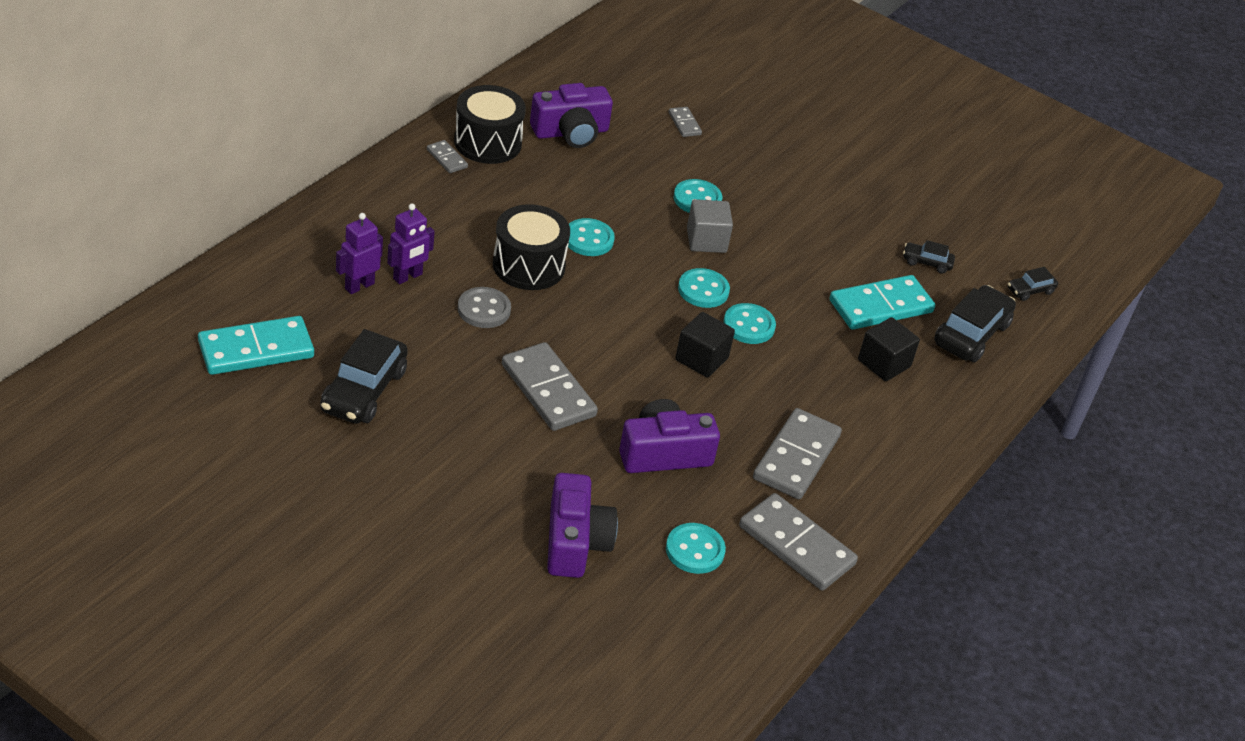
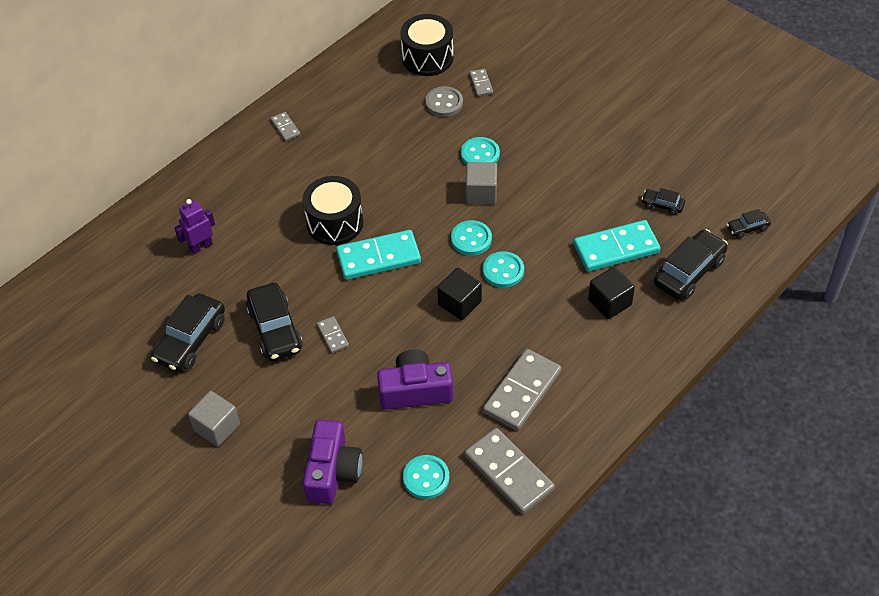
camera: 15 degrees right, 10 degrees up
turquoise domino [198,316,314,375] -> turquoise domino moved to [336,230,421,280]
purple robot [387,203,435,284] -> none
black drum [454,85,526,164] -> black drum moved to [400,14,454,76]
grey button [458,287,511,328] -> grey button moved to [425,86,463,117]
grey domino [502,342,598,431] -> grey domino [317,316,349,353], size x0.48
purple camera [530,83,613,148] -> none
turquoise button [568,218,615,256] -> none
none -> grey cube [188,391,240,447]
none -> black car [246,283,303,361]

